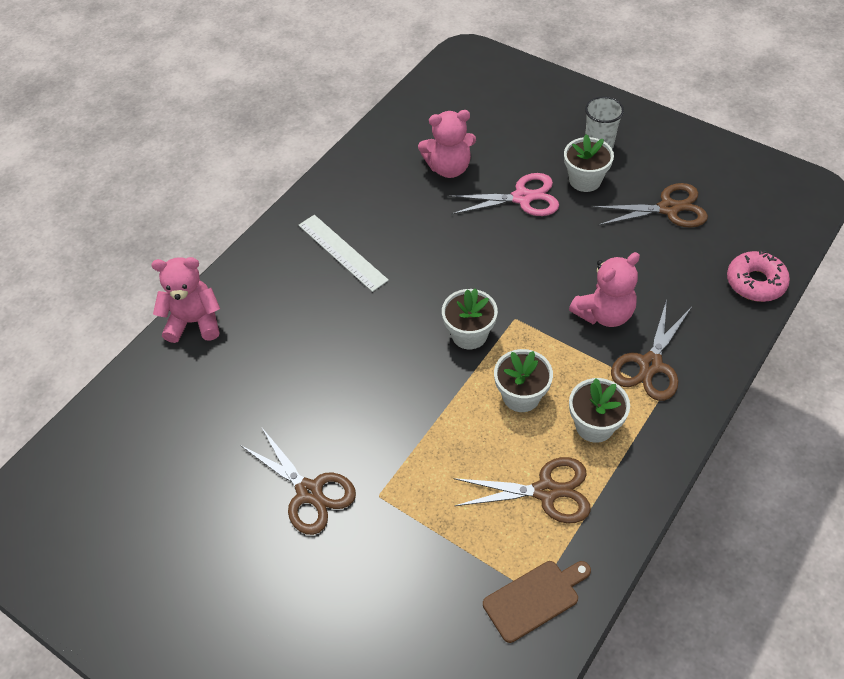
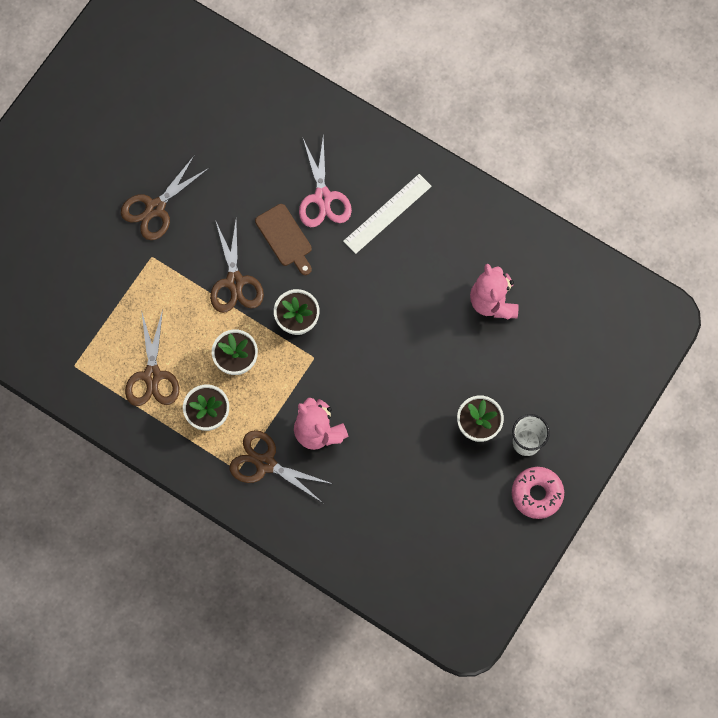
camera: 85 degrees right, 20 degrees up
pink teddy bear [151,257,220,343] -> none
pink scissors [448,173,559,216] -> pink scissors moved to [299,136,352,227]
brown cutting board [483,561,591,643] -> brown cutting board moved to [255,204,312,275]
brown scissors [592,183,708,228] -> brown scissors moved to [210,220,264,313]
pink donut [727,250,790,302] -> pink donut moved to [512,467,564,519]

